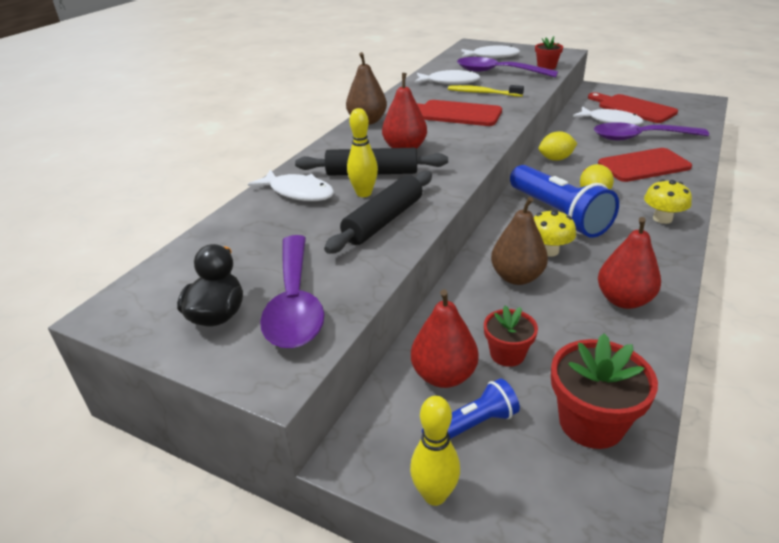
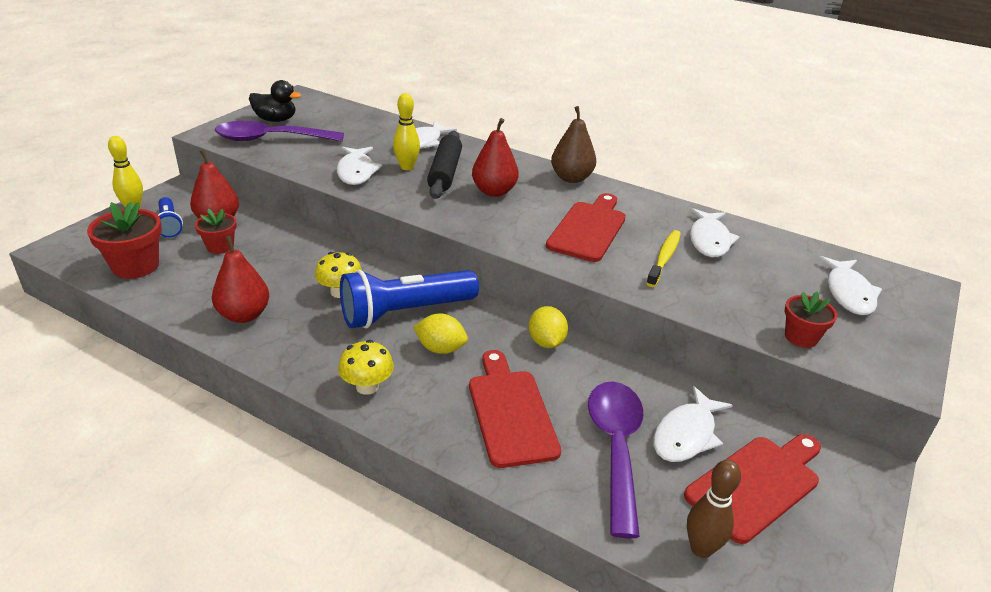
camera: 90 degrees right, 0 degrees up
black rolling pin [324,171,432,254] -> white fish [337,147,382,185]
purple spoon [457,57,558,78] -> none
brown pear [491,197,548,285] -> none
none -> brown bowling pin [687,460,741,558]

